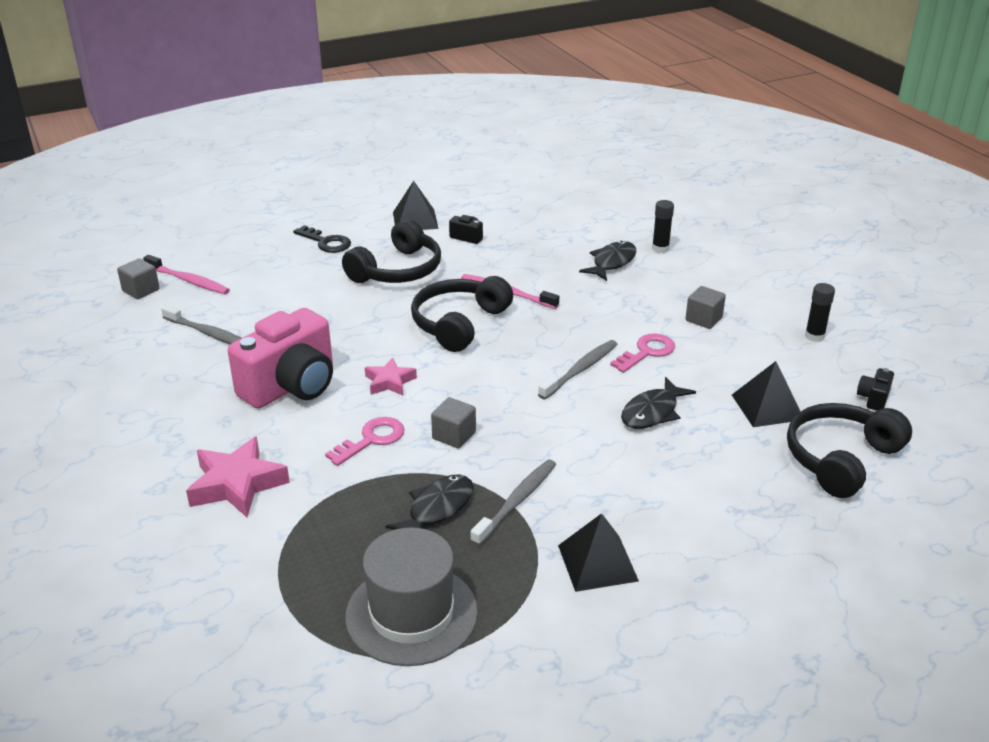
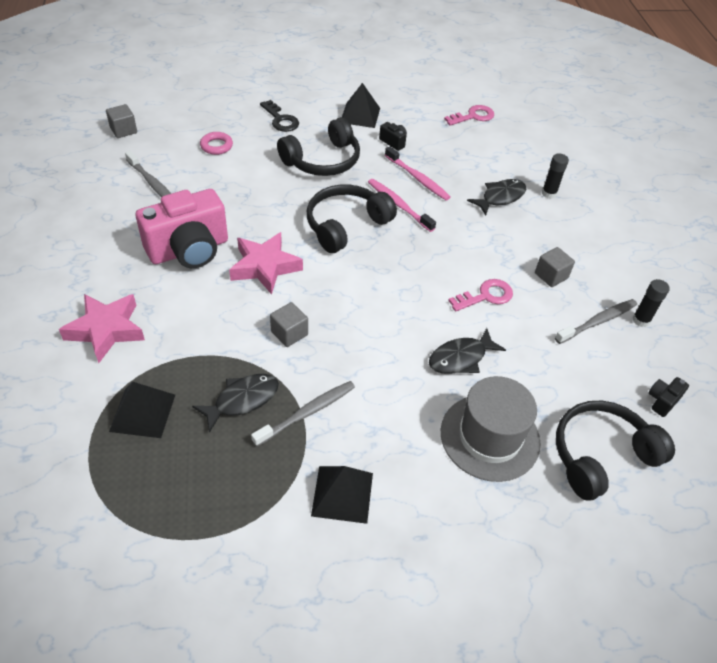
camera: 15 degrees right, 15 degrees up
pink toothbrush [143,255,230,294] -> pink toothbrush moved to [385,146,451,201]
pink key [325,417,405,466] -> pink key moved to [444,105,494,126]
grey hat [345,527,478,666] -> grey hat moved to [441,376,541,482]
pink star [365,358,417,396] -> pink star [229,232,303,294], size x1.68
grey toothbrush [538,340,617,399] -> grey toothbrush moved to [555,299,637,344]
black pyramid [732,361,801,427] -> black pyramid moved to [109,382,175,438]
none -> pink ring [200,132,233,155]

